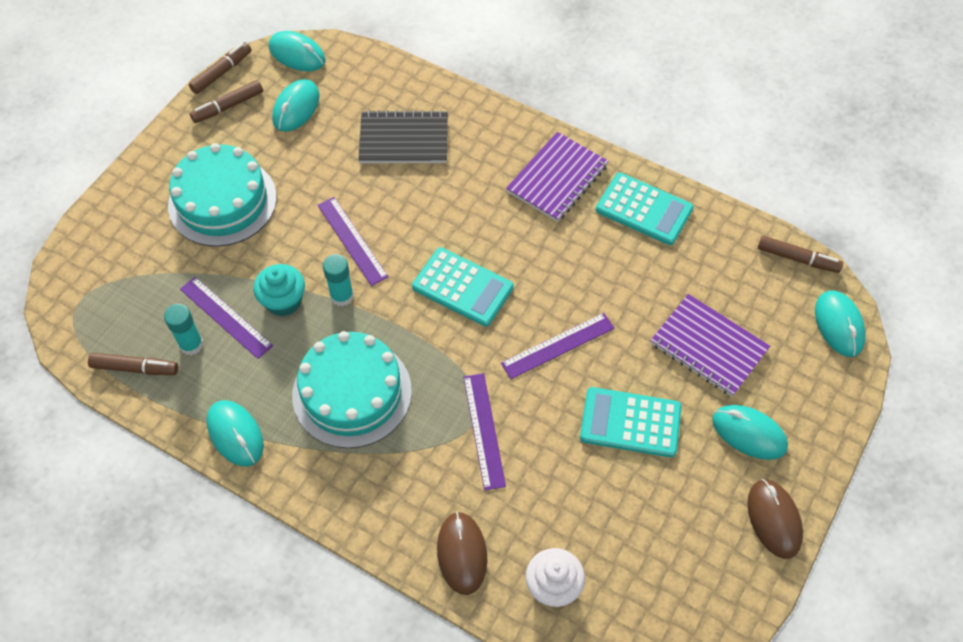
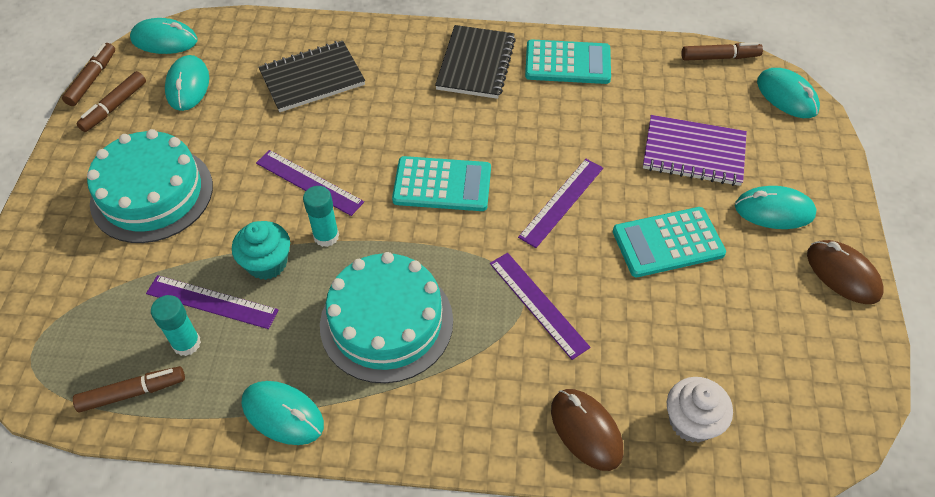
camera: 25 degrees left, 5 degrees down
purple notebook [506,132,608,222] -> black notebook [435,25,516,99]

